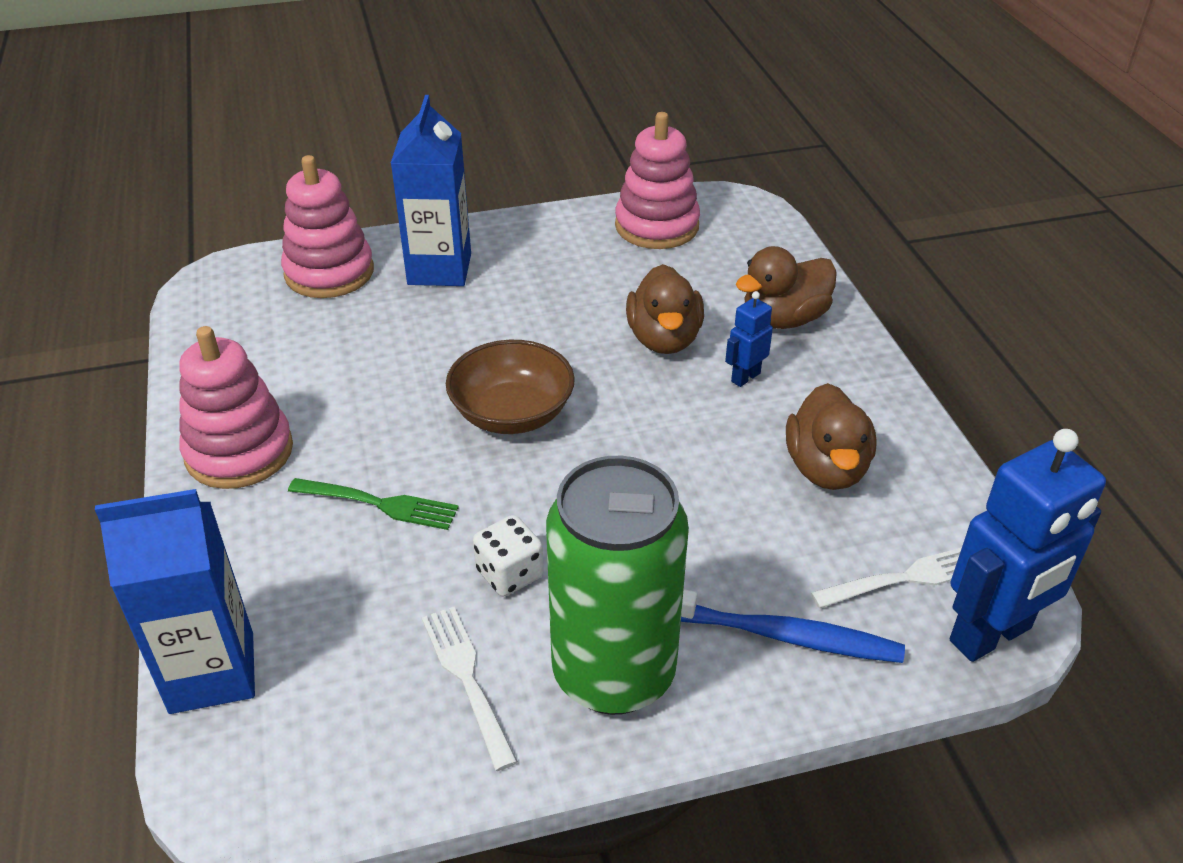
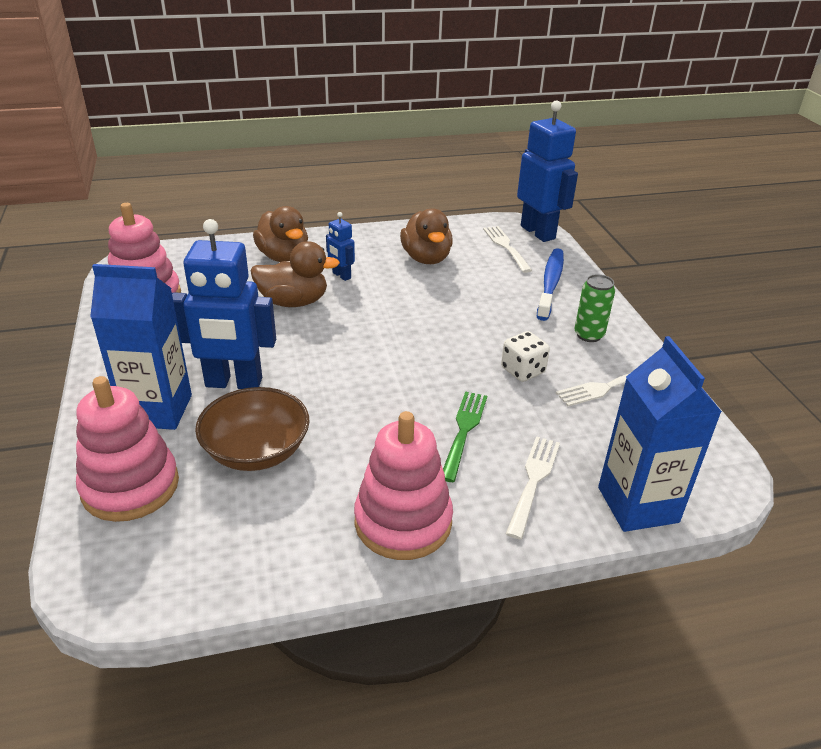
camera: 90 degrees left, 5 degrees down
brown bowl [446,340,575,434] -> brown bowl moved to [195,387,310,471]
green can [546,456,689,715] -> green can [575,274,615,342], size x0.44
brown duck [786,383,877,490] -> brown duck turned 75 degrees clockwise [400,208,453,264]
none -> blue robot [172,219,276,389]
none -> white fork [506,436,560,540]

